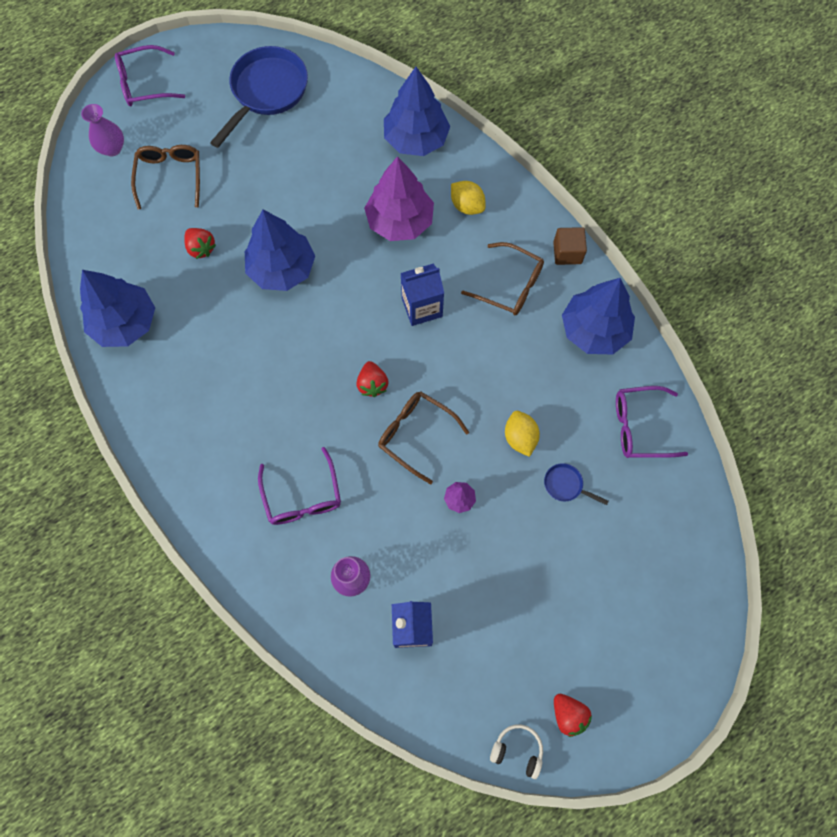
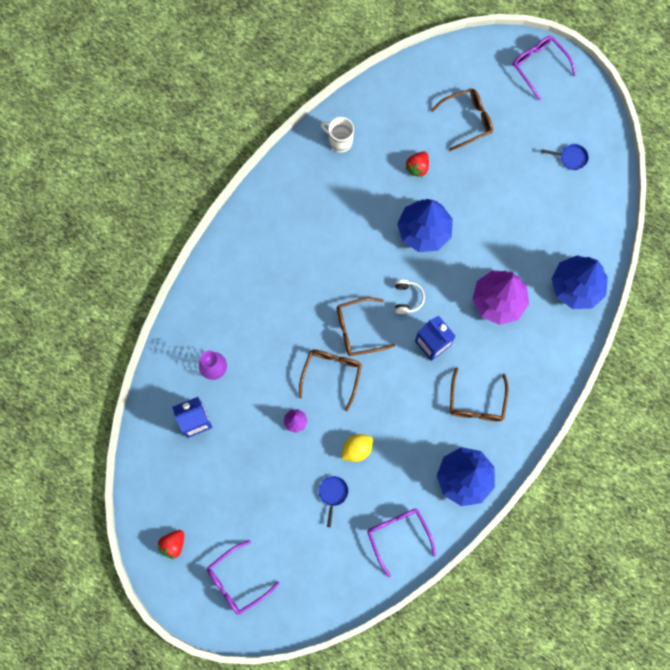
camera: 70 degrees right, 5 degrees up
blue tree [80,270,155,347] -> white mug [321,117,354,152]
purple vase [81,104,124,156] -> none
blue pan [210,46,308,148] -> blue pan [541,144,589,170], size x0.43
purple glasses [258,447,341,525] -> purple glasses moved to [207,540,279,615]
red strawberry [356,361,389,397] -> brown glasses [337,297,395,356]
yellow lemon [451,181,485,215] -> none
white headphones [490,724,543,779] -> white headphones moved to [395,280,425,314]
brown cube [553,227,587,265] -> none

